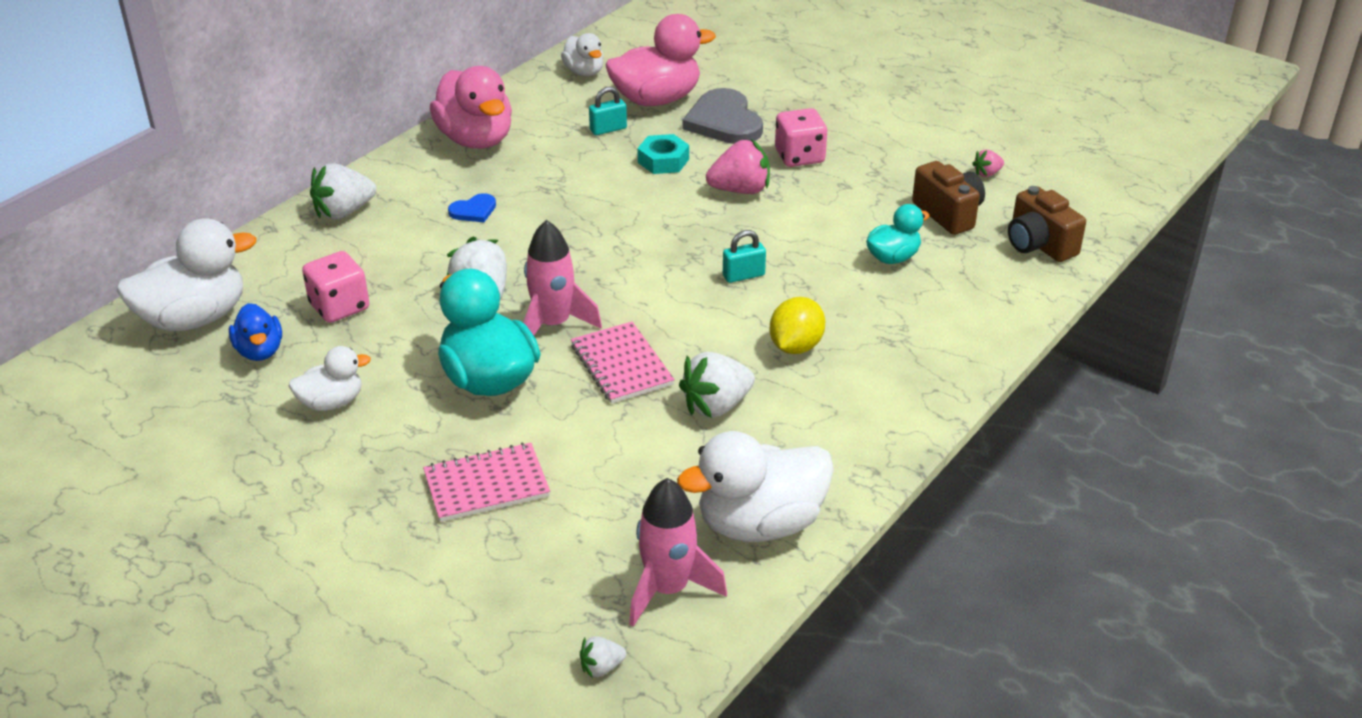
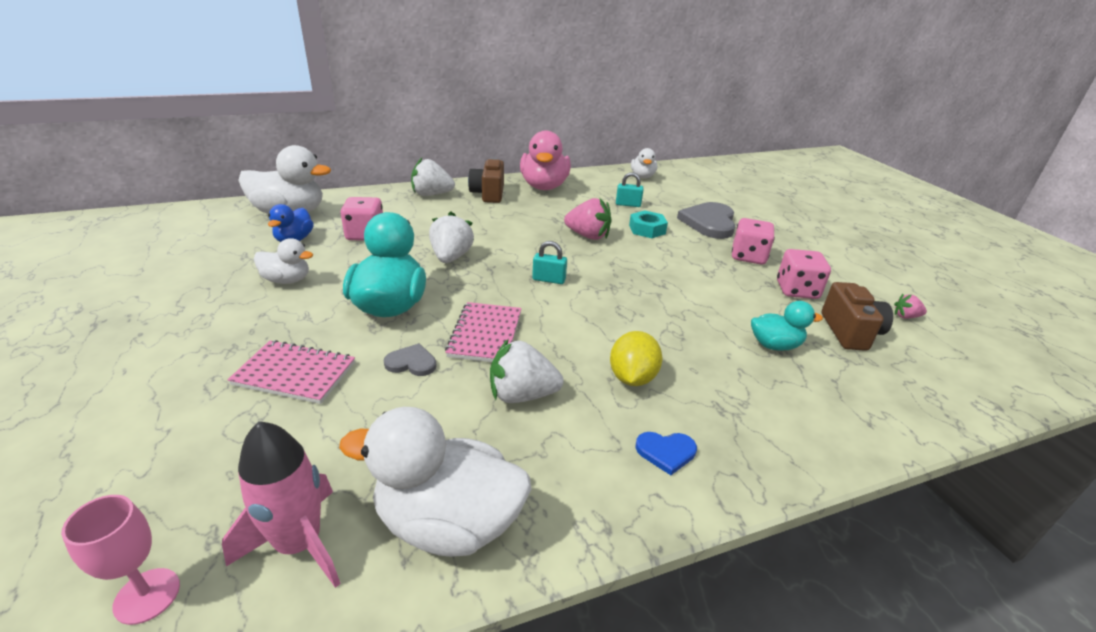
camera: 30 degrees right, 5 degrees down
blue heart [448,193,496,222] -> blue heart moved to [635,432,697,475]
pink rocket [523,220,602,336] -> none
white strawberry [580,636,626,679] -> pink goblet [61,495,180,625]
pink duck [605,14,716,106] -> none
pink strawberry [706,139,770,194] -> pink strawberry moved to [564,198,612,240]
turquoise padlock [723,230,766,283] -> turquoise padlock moved to [532,241,567,284]
yellow lemon [770,297,825,354] -> yellow lemon turned 45 degrees counterclockwise [610,331,662,386]
brown camera [1008,186,1086,262] -> brown camera moved to [468,158,504,203]
none -> grey heart [384,343,437,376]
none -> pink dice [777,249,831,299]

